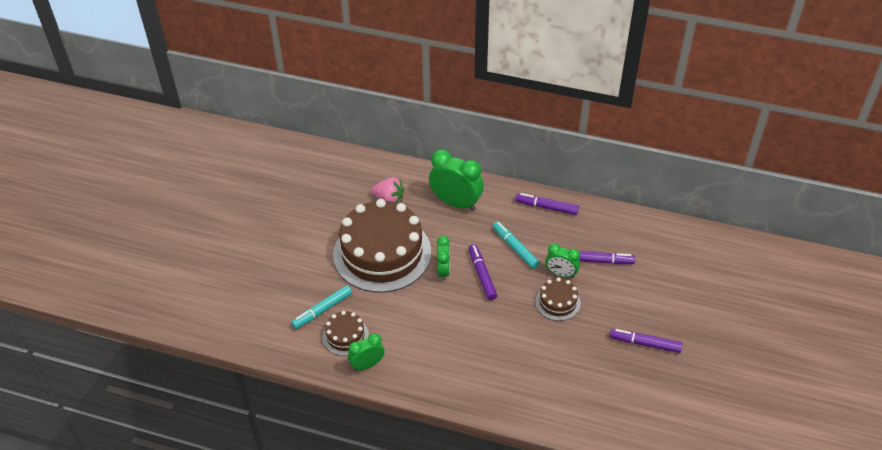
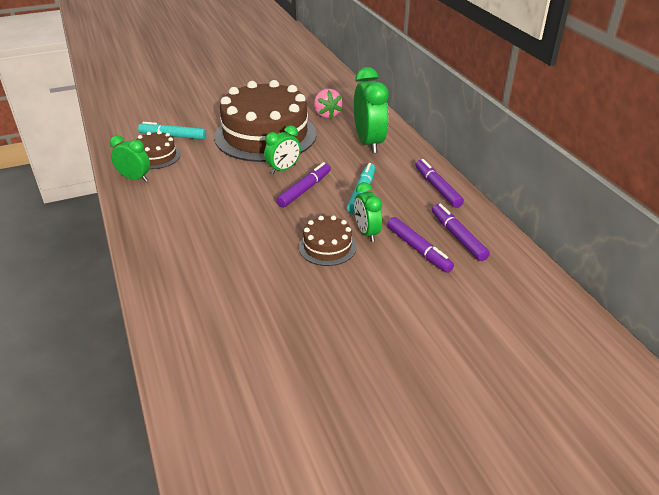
camera: 50 degrees right, 10 degrees down
purple marker [610,329,682,353] -> purple marker moved to [432,204,490,261]

